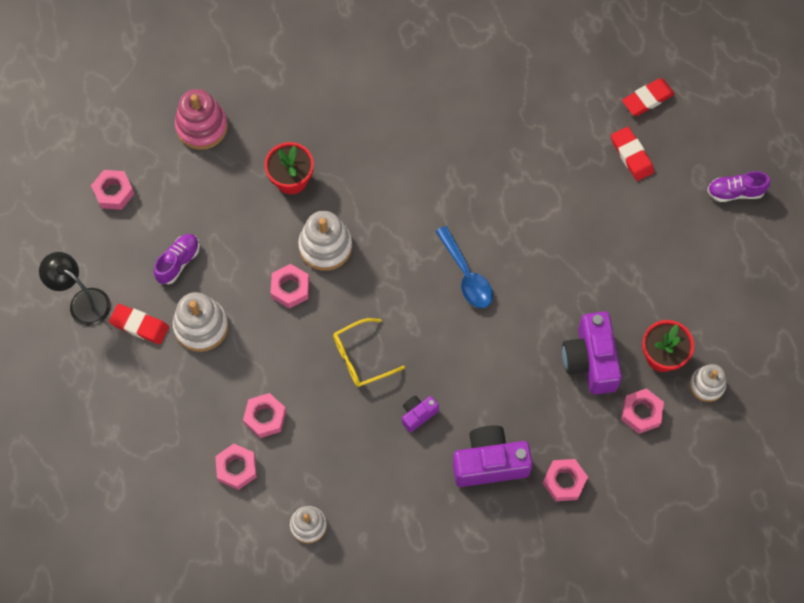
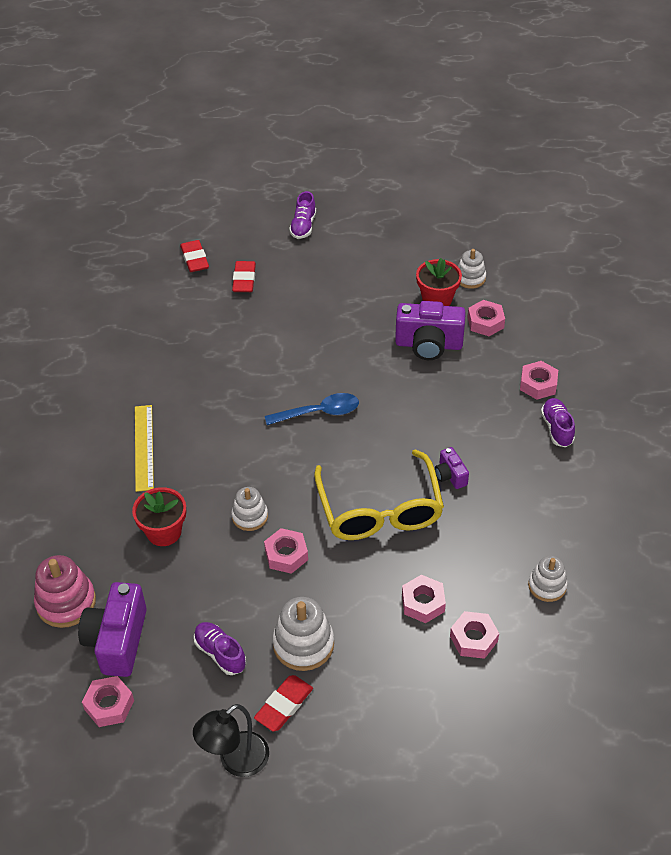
camera: 75 degrees left, 20 degrees down
white stacking toy [298,211,352,271] -> white stacking toy [231,487,268,531], size x0.64
yellow glasses [333,318,405,387] -> yellow glasses [314,450,444,540], size x1.80
purple camera [452,425,533,487] -> purple camera moved to [78,582,147,677]
red eraser [611,127,654,181] -> red eraser turned 75 degrees counterclockwise [232,261,256,292]
none -> yellow ruler [135,405,154,492]
none -> purple shoe [541,398,575,447]

